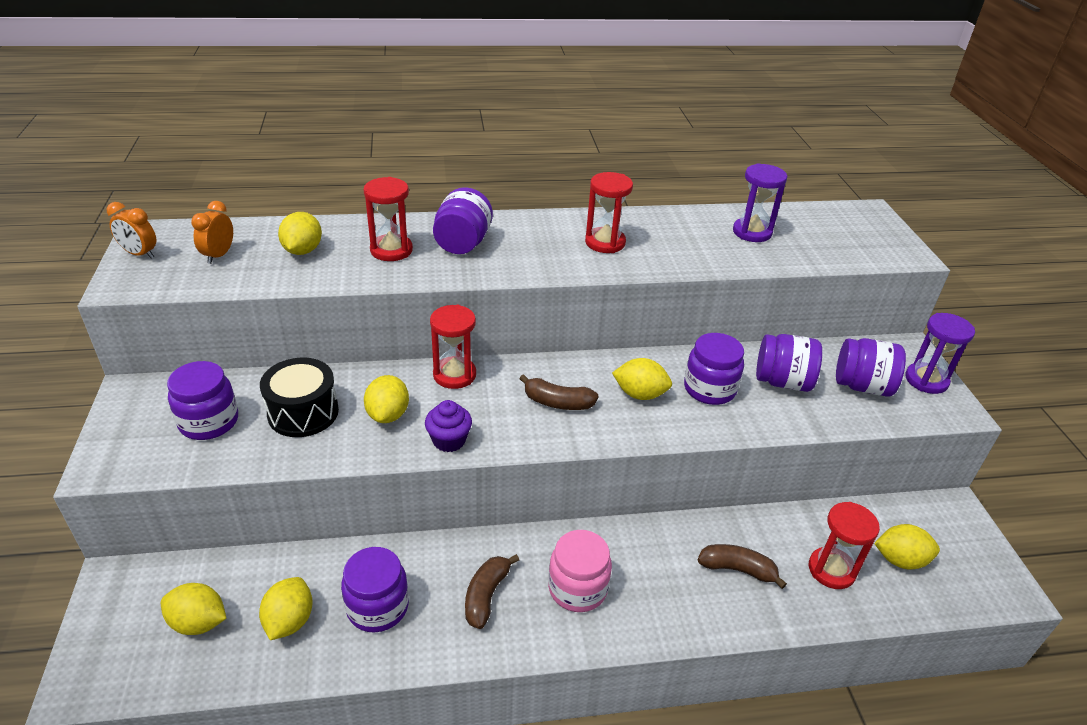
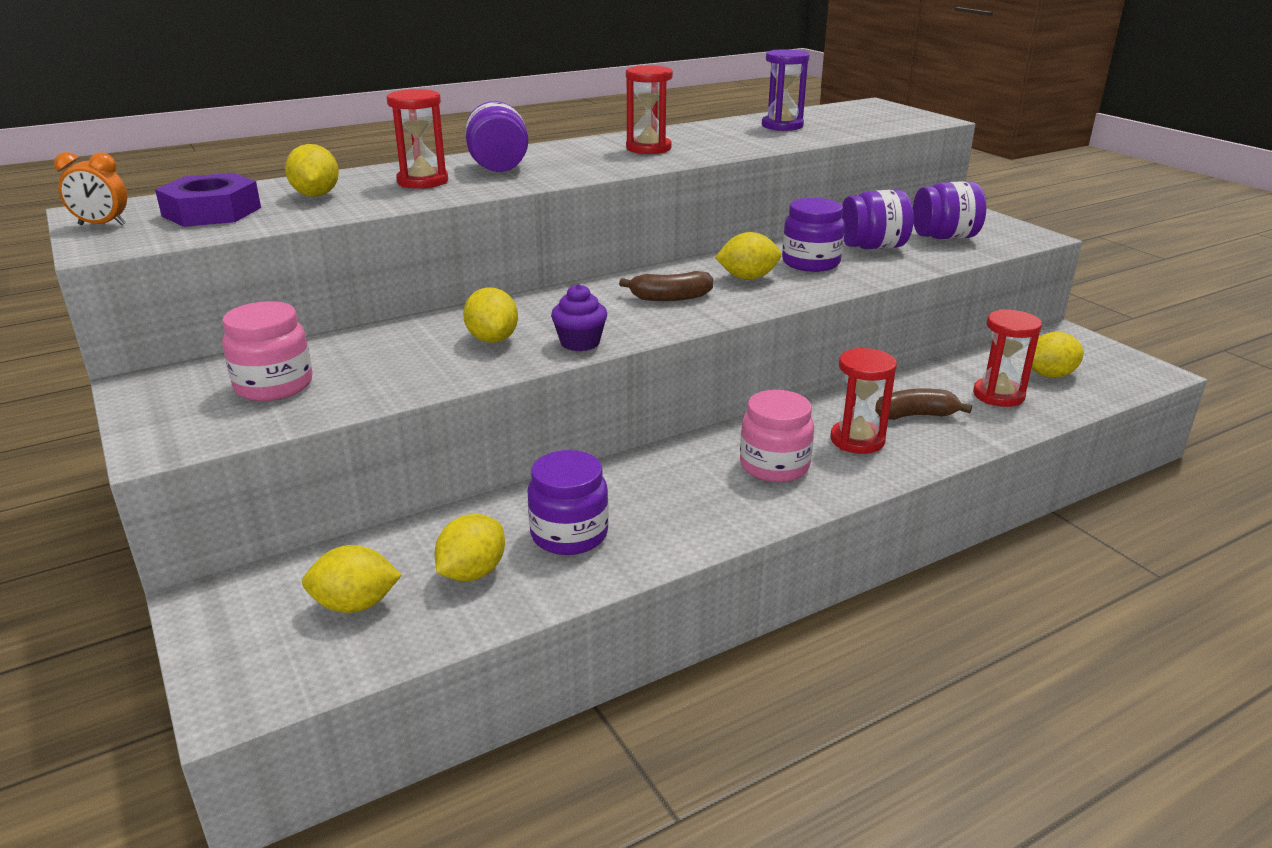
camera: 20 degrees left, 10 degrees down
purple jar [167,361,238,440] -> pink jar [222,301,312,401]
orange clock [191,201,233,264] -> purple nut [155,173,261,227]
yellow lemon [259,577,313,640] -> yellow lemon turned 45 degrees clockwise [435,514,505,581]
black drum [260,358,339,437] -> none
red hourglass [430,305,476,389] -> red hourglass moved to [830,348,897,454]
brown banana [465,554,519,629] -> none
purple hourglass [905,313,975,394] -> none

